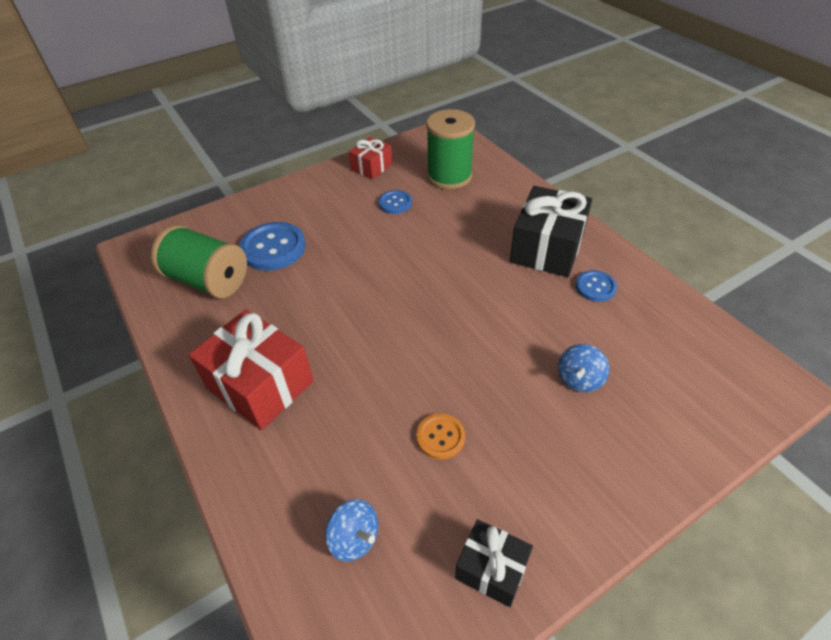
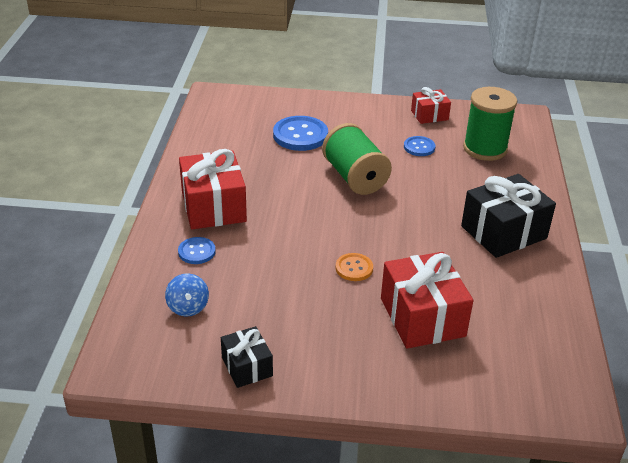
camera: 35 degrees right, 10 degrees down
green spool [151,225,247,298] -> green spool moved to [322,123,392,195]
orange button [416,413,465,460] -> orange button moved to [335,253,373,281]
blue spinning top [558,344,609,392] -> red gift [381,252,474,349]
blue button [576,270,617,302] -> blue button moved to [178,237,216,264]

